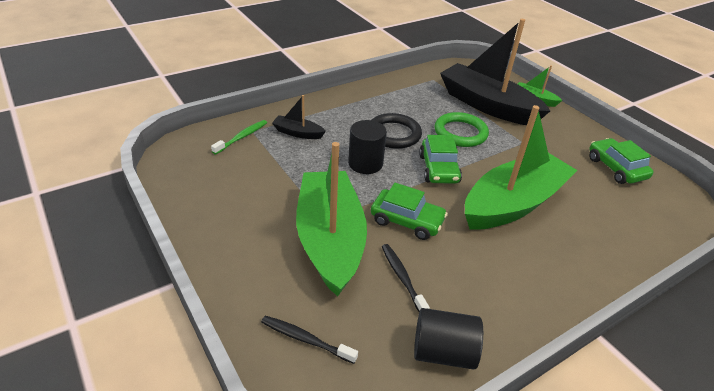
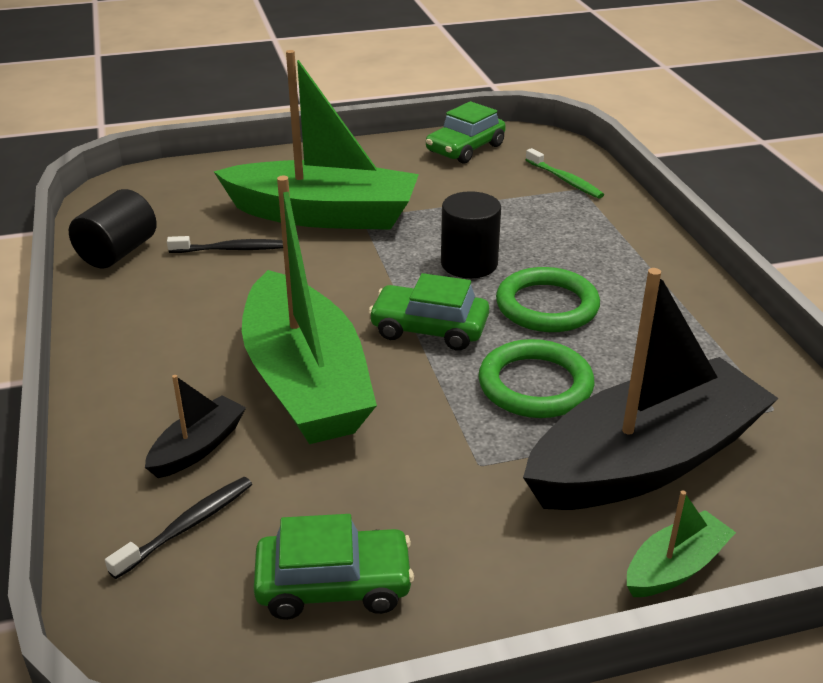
camera: 110 degrees right, 5 degrees down
black toothbrush [261,316,358,364] -> black toothbrush moved to [105,477,252,579]
black boat [272,95,326,139] -> black boat moved to [145,375,246,478]
black ring [371,113,422,149] -> green ring [496,267,600,332]
green car [371,183,448,240] -> green car moved to [426,101,506,164]

